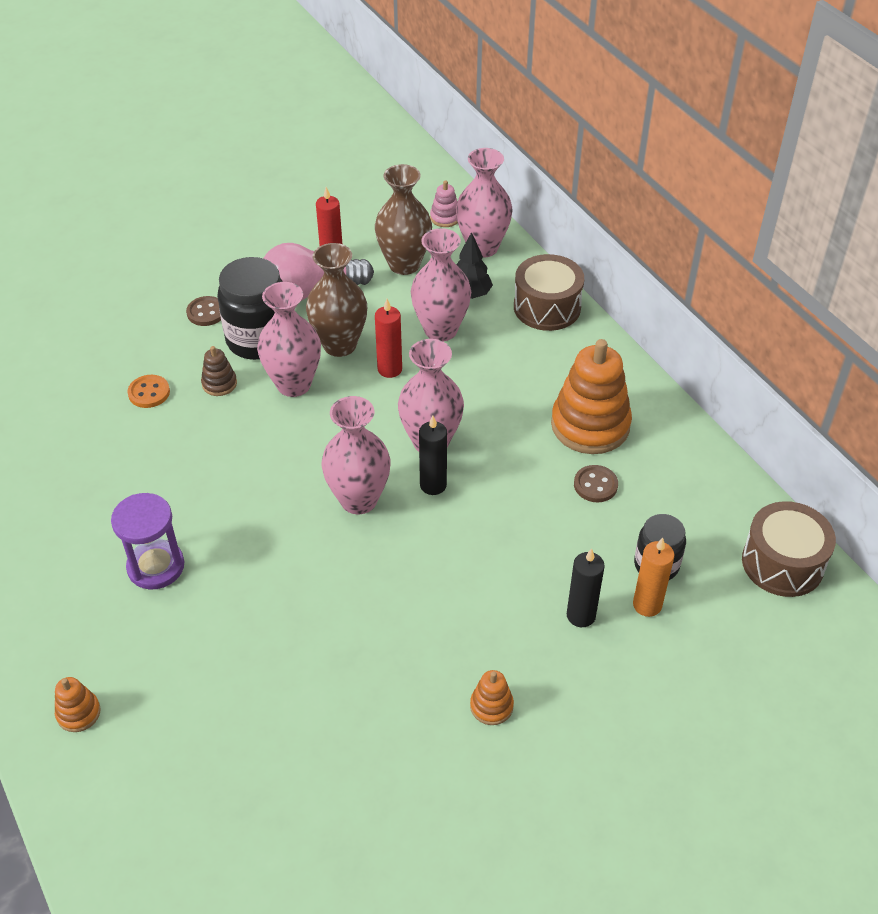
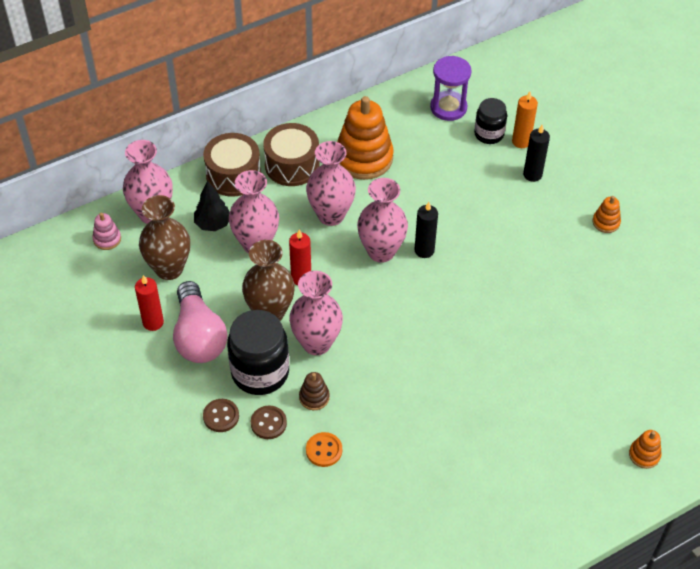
camera: 90 degrees left, 5 degrees up
purple hourglass [111,493,184,590] -> purple hourglass moved to [430,56,471,121]
pink vase [321,396,391,514] -> pink vase moved to [306,141,356,226]
brown button [574,465,618,502] -> brown button moved to [251,405,287,439]
brown drum [742,501,836,597] -> brown drum moved to [263,123,319,186]

